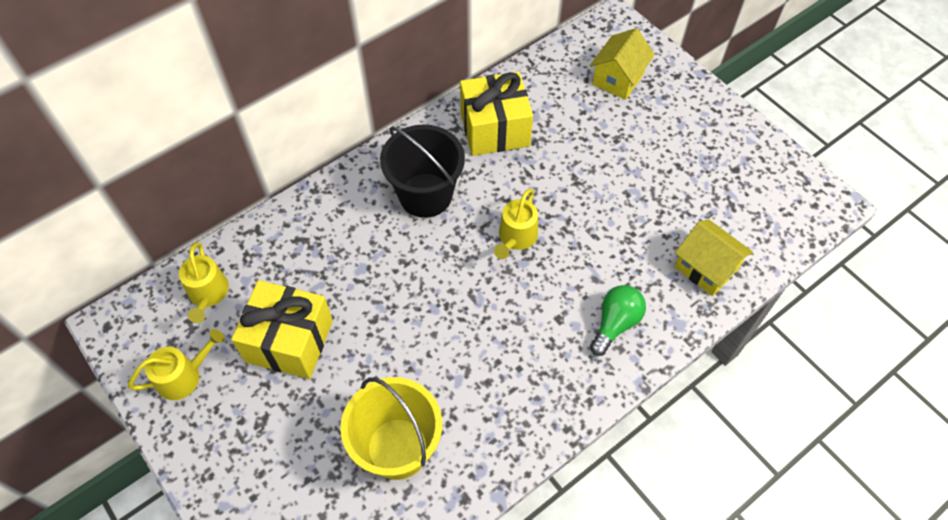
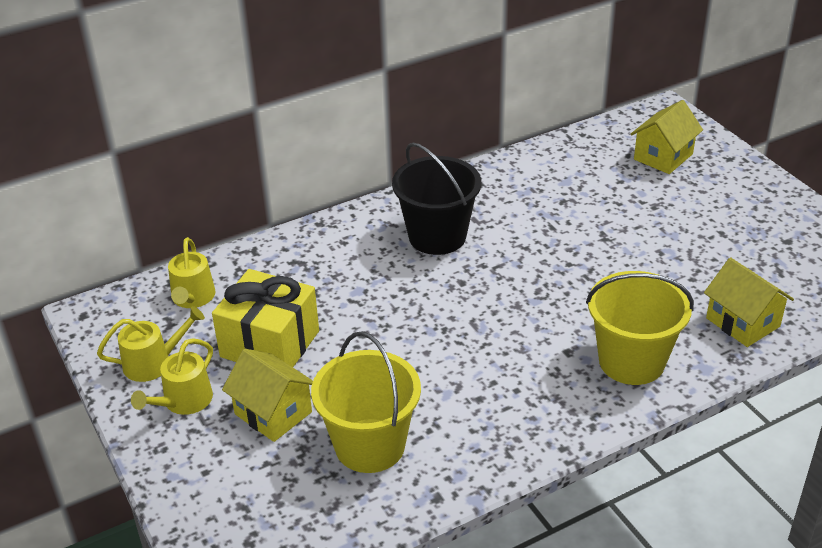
camera: 10 degrees right, 20 degrees down
yellow gift [460,72,533,156] -> none
yellow watering can [494,189,538,259] -> yellow watering can moved to [131,338,213,415]
green light bulb [590,285,646,356] -> yellow bucket [586,271,694,385]
none -> yellow house [222,349,313,442]

